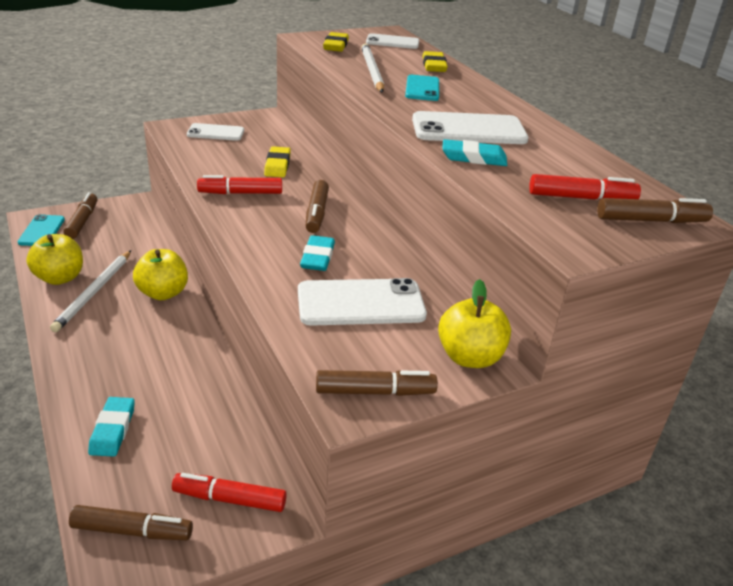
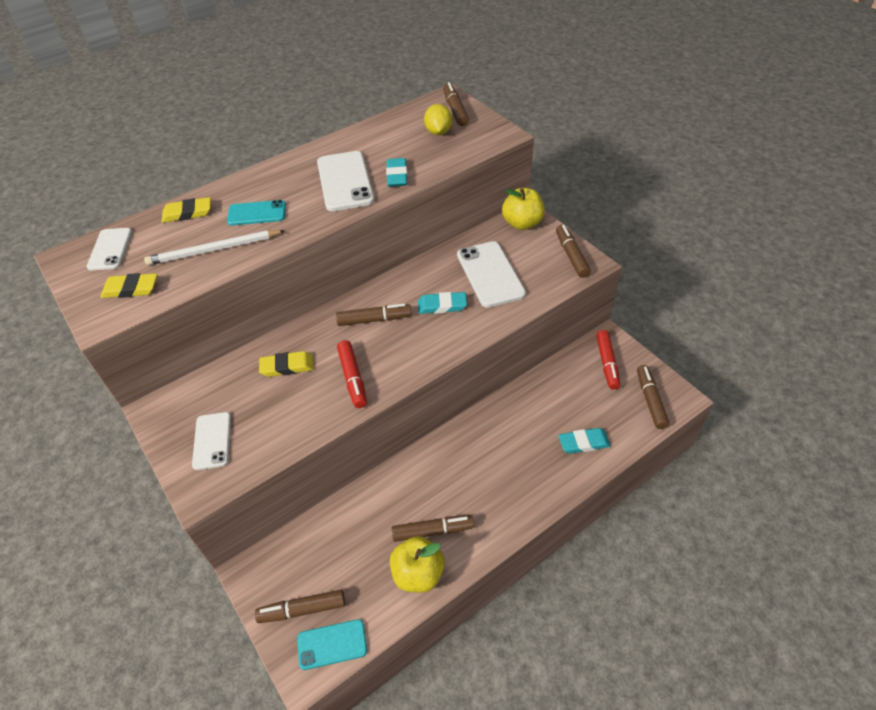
camera: 95 degrees left, 15 degrees up
white pencil [50,250,131,332] -> brown marker [392,515,474,542]
yellow apple [133,249,188,300] -> none
red marker [529,174,641,199] -> yellow lemon [424,104,452,135]

